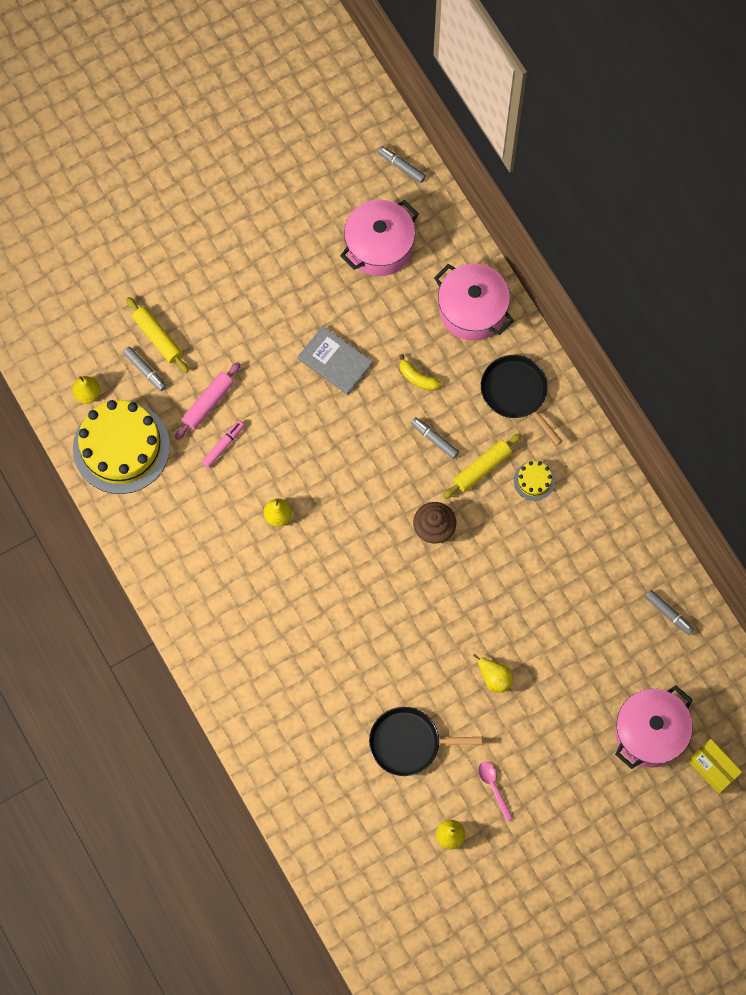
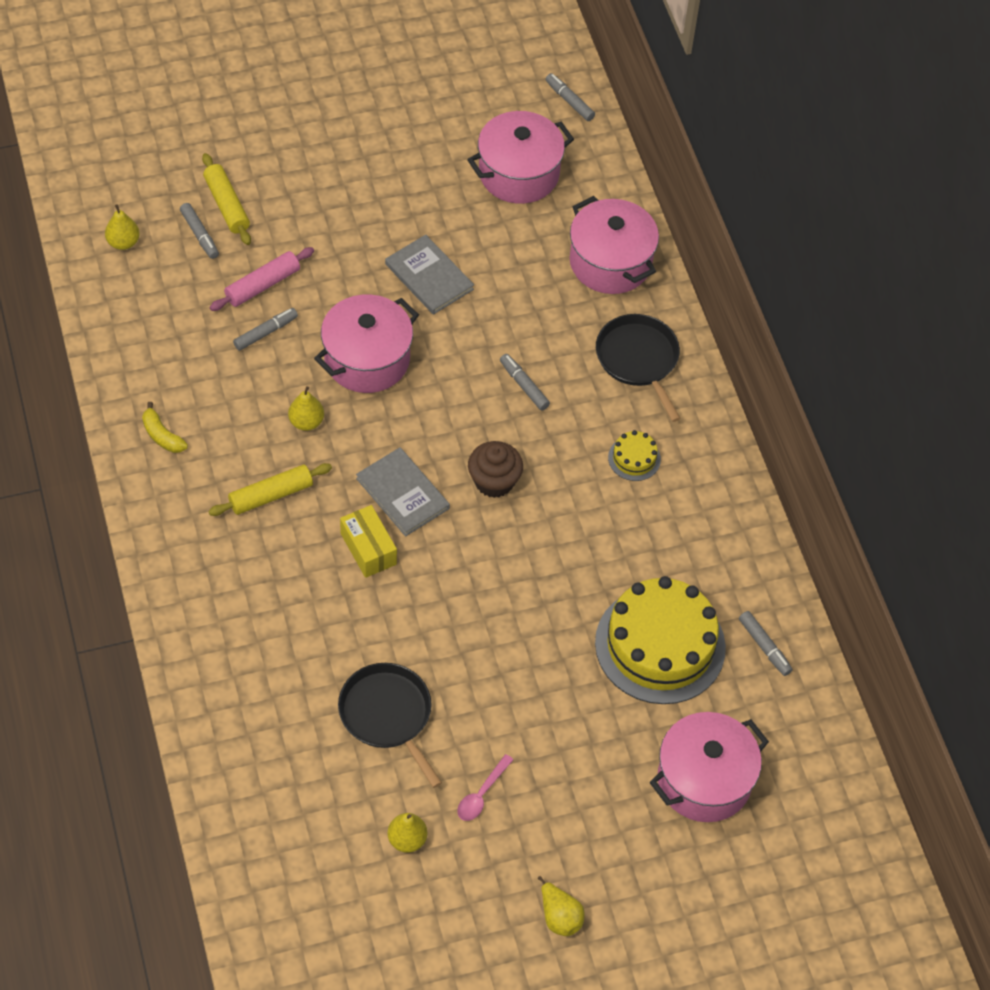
camera: 10 degrees right, 15 degrees down
yellow cake [73,400,170,494] -> yellow cake moved to [595,576,726,704]
pink marker [202,420,245,468] -> grey marker [233,308,298,351]
black pan [369,707,483,776] -> black pan turned 45 degrees clockwise [338,663,442,788]
yellow banana [399,354,441,391] -> yellow banana moved to [142,402,188,453]
yellow rolling pin [443,433,522,499] -> yellow rolling pin moved to [208,463,332,516]
yellow pear [473,654,513,693] -> yellow pear moved to [538,876,584,936]
pink spoon [478,762,513,822] -> pink spoon turned 135 degrees counterclockwise [457,754,514,821]
yellow box [688,739,742,794] -> yellow box moved to [340,505,397,578]
none -> pink pot [314,294,419,393]
none -> grey book [356,447,450,537]

